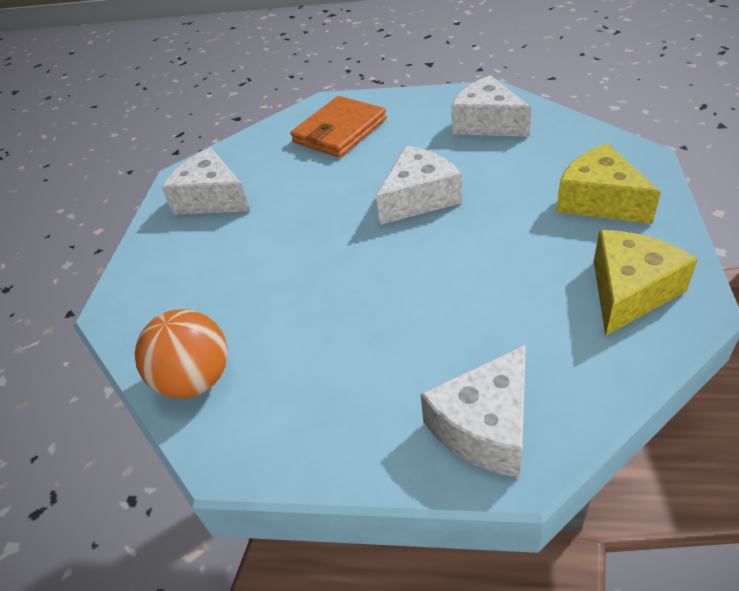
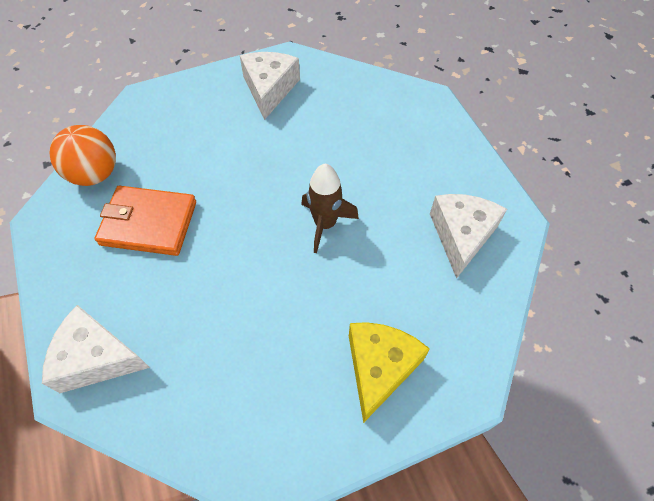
camera: 55 degrees right, 15 degrees up
orange wallet [291,96,387,157] -> orange wallet moved to [95,186,196,256]
white cheese [376,146,462,225] -> brown rocket [301,164,359,253]
yellow cheese [594,230,698,336] -> none

